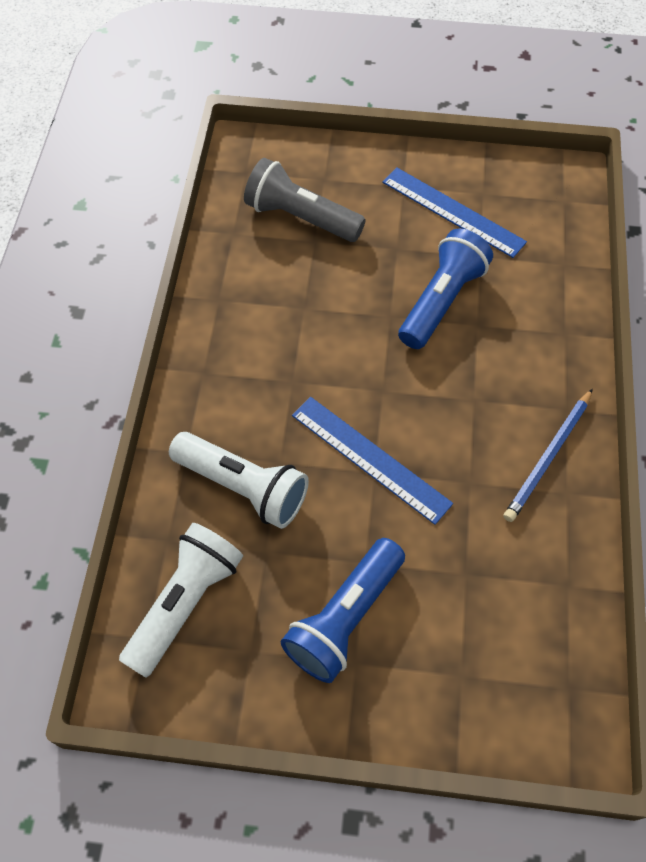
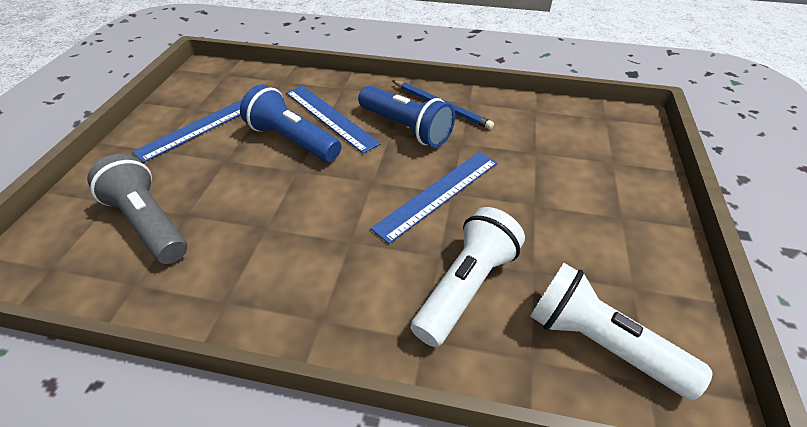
camera: 85 degrees left, 15 degrees down
grey flashlight [244,158,366,242] -> grey flashlight turned 105 degrees clockwise [87,154,187,264]
blue flashlight [281,538,405,683] -> blue flashlight moved to [358,86,455,147]
none -> blue ruler [286,86,381,154]

